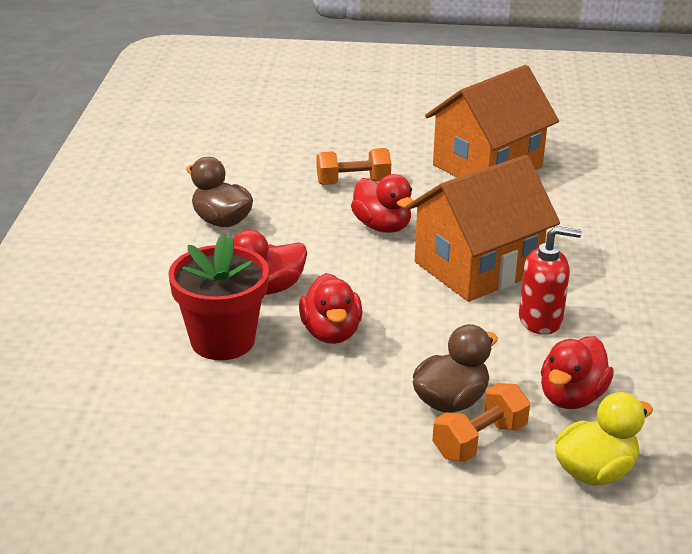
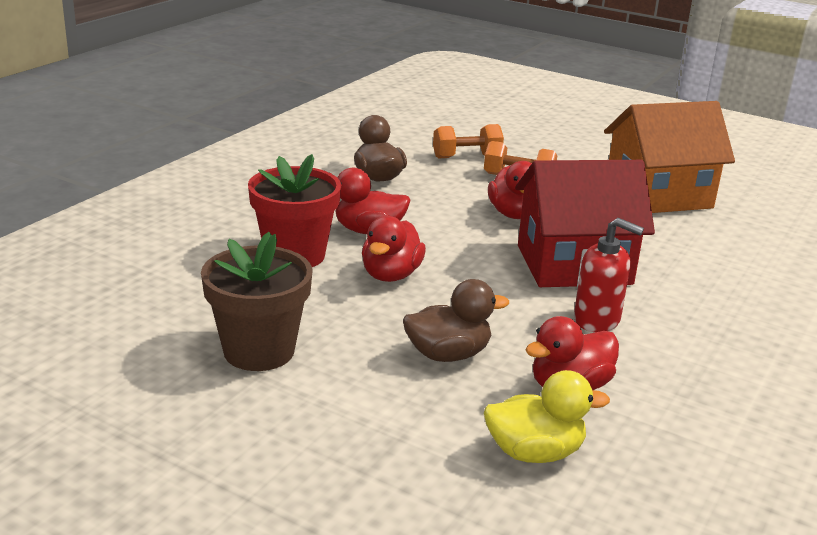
camera: 25 degrees right, 5 degrees down
orange house [406,155,560,302] -> red house [515,160,655,287]
orange dumbbell [432,383,530,462] -> orange dumbbell moved to [433,124,504,159]
none -> brown flower pot [201,232,313,371]

